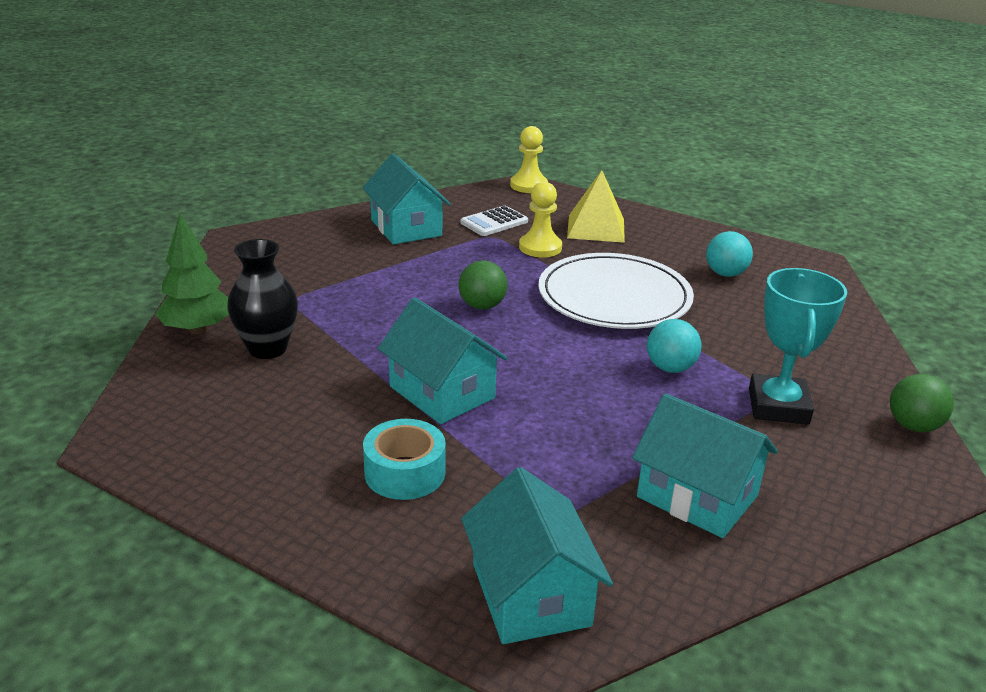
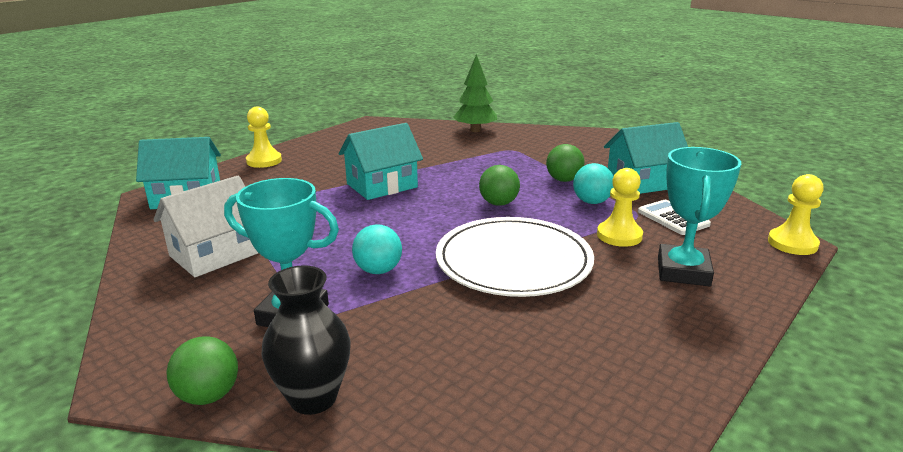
camera: 100 degrees right, 5 degrees down
black vase [227,239,298,359] -> black vase moved to [261,265,351,415]
turquoise tape [363,419,446,500] -> none
yellow pyramid [567,170,625,243] -> turquoise trophy [658,147,741,286]
turquoise house [632,393,778,538] -> white house [153,176,258,277]
turquoise ball [706,231,753,277] -> turquoise ball moved to [573,163,614,204]
none -> yellow pawn [246,107,282,168]
none -> green ball [546,144,585,182]

